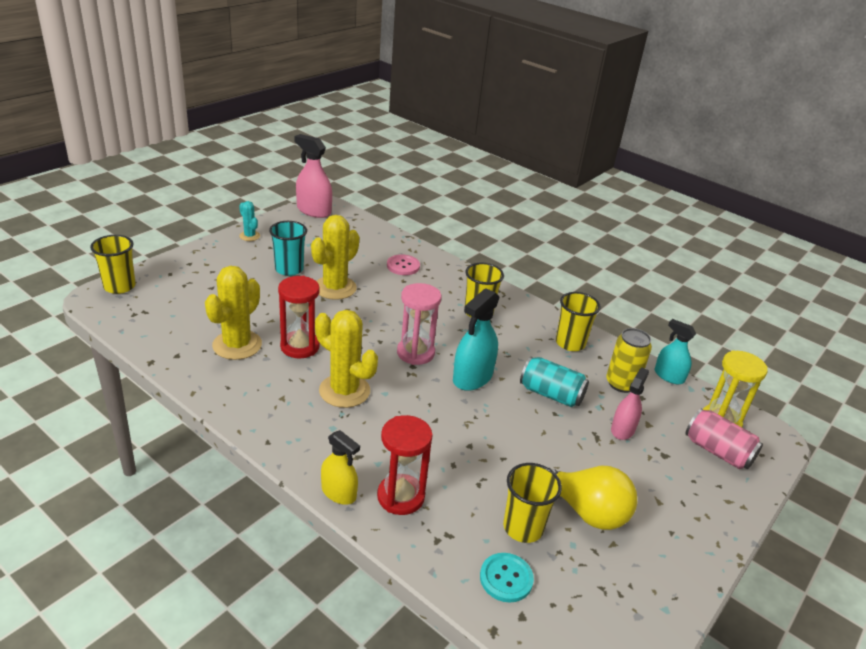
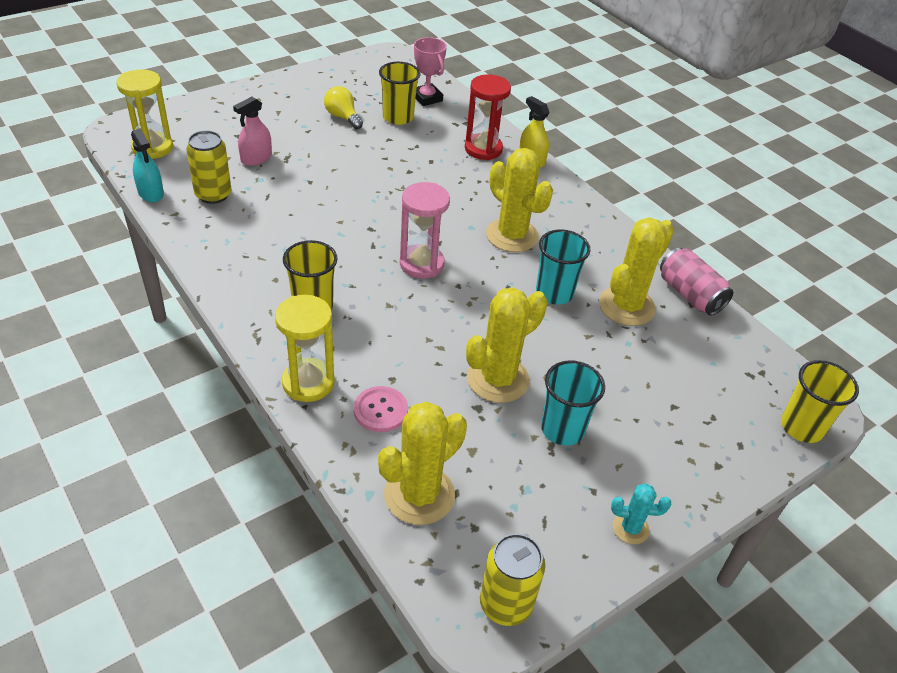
camera: 165 degrees left, 10 degrees up
turquoise cactus [239,201,260,241] -> turquoise cactus turned 60 degrees counterclockwise [611,484,671,544]
red hourglass [278,276,320,359] -> turquoise cup [536,229,590,305]
pink spray bottle [294,134,332,218] -> yellow can [480,533,545,626]
turquoise spray bottle [453,288,500,391] -> none
turquoise button [480,553,534,603] -> pink trophy [414,37,447,106]
turquoise can [520,357,589,407] -> none
yellow light bulb [549,466,637,530] -> yellow light bulb [324,86,363,129], size x0.61
yellow cup [556,292,601,351] -> none
pink can [685,409,763,469] -> pink can moved to [660,248,733,316]
none -> yellow hourglass [275,295,335,402]
none -> yellow cactus [378,402,467,525]

